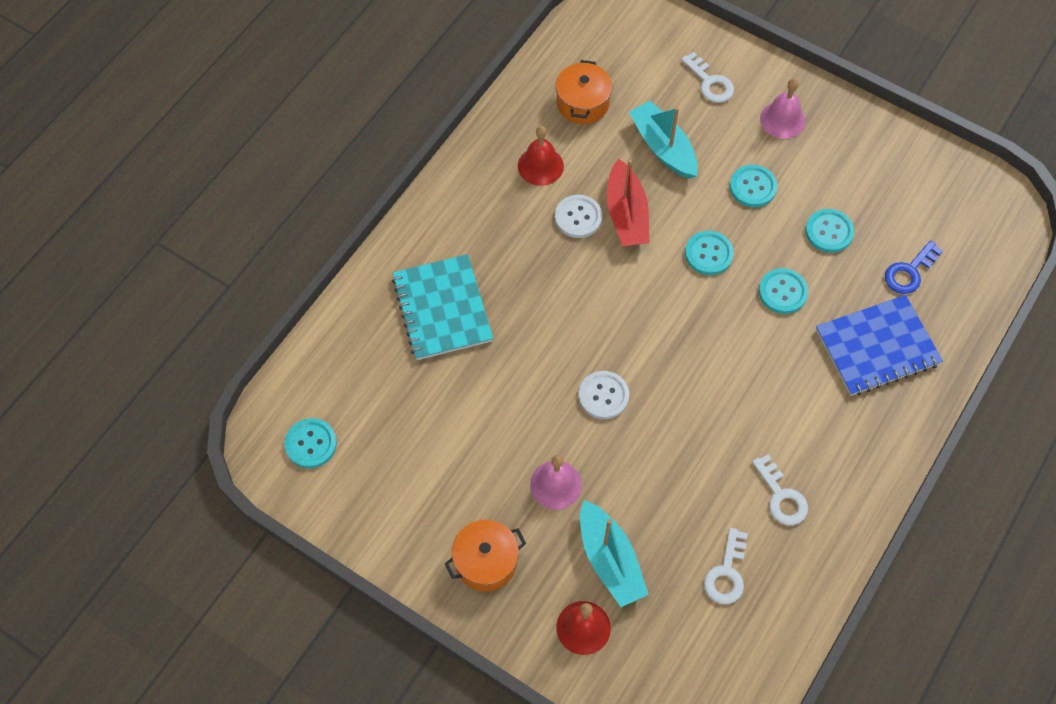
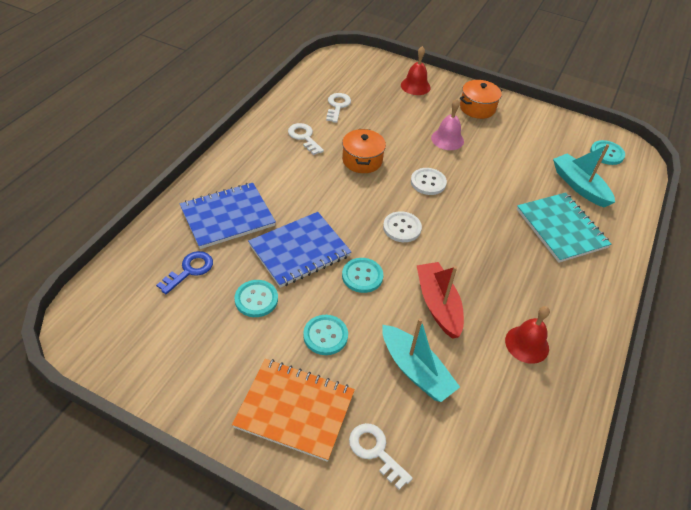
camera: 170 degrees right, 15 degrees down
white button [555,195,602,238] -> white button moved to [383,211,422,242]
orange pot [556,60,612,124] -> orange pot moved to [342,129,386,173]
turquoise boat [580,500,649,607] -> turquoise boat moved to [553,144,615,207]
turquoise button [759,268,808,314] -> blue notebook [248,212,351,288]
pink bell [760,79,805,139] -> orange notebook [232,359,355,462]

